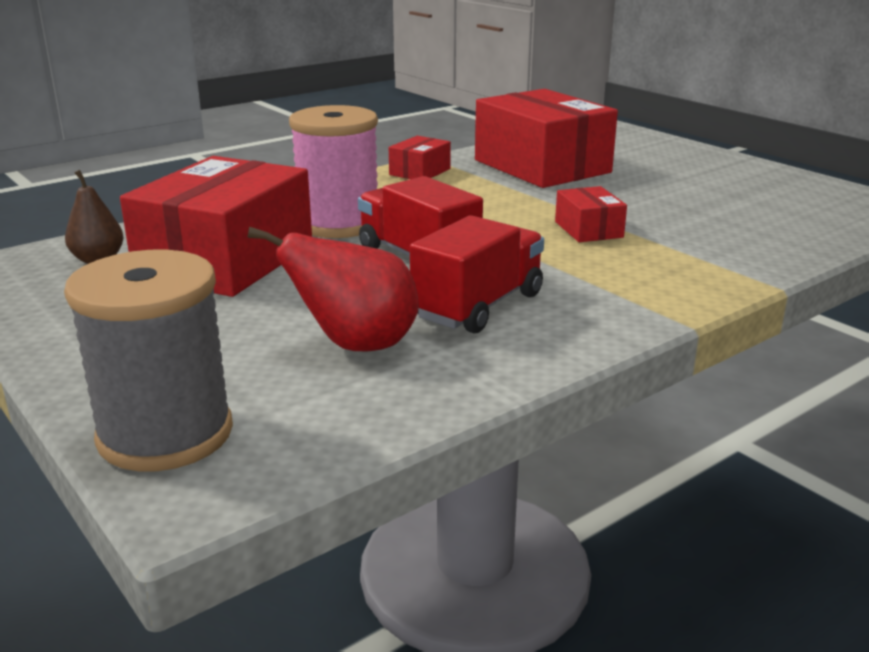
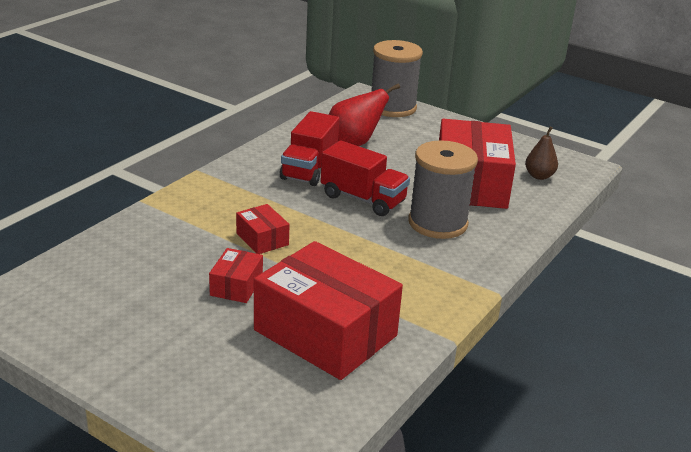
camera: 160 degrees right, 5 degrees up
pink spool [289,105,378,238] -> grey spool [408,140,478,239]
red box [389,136,451,179] -> red box moved to [209,248,263,303]

